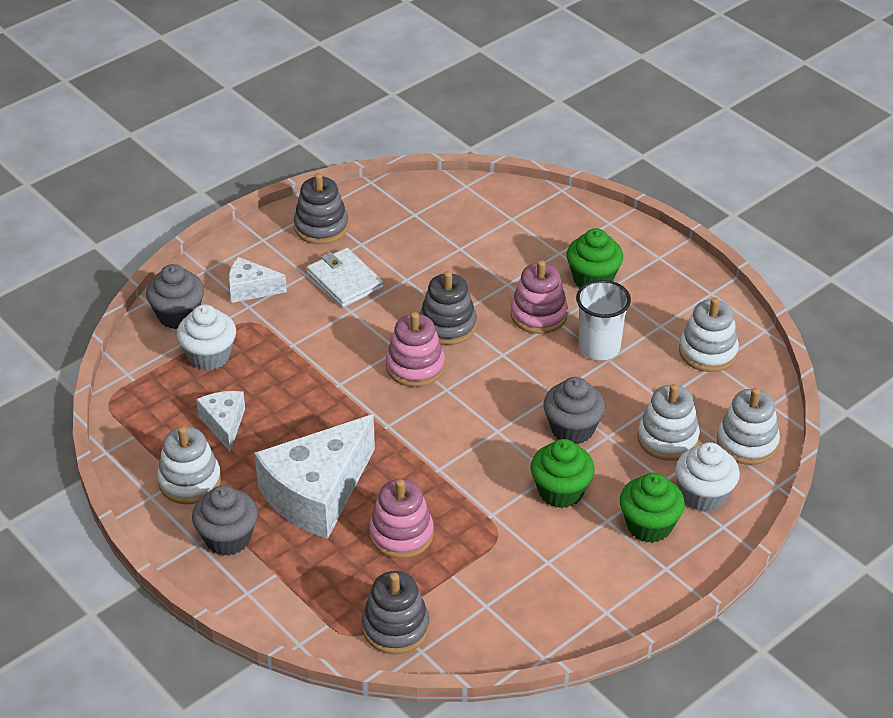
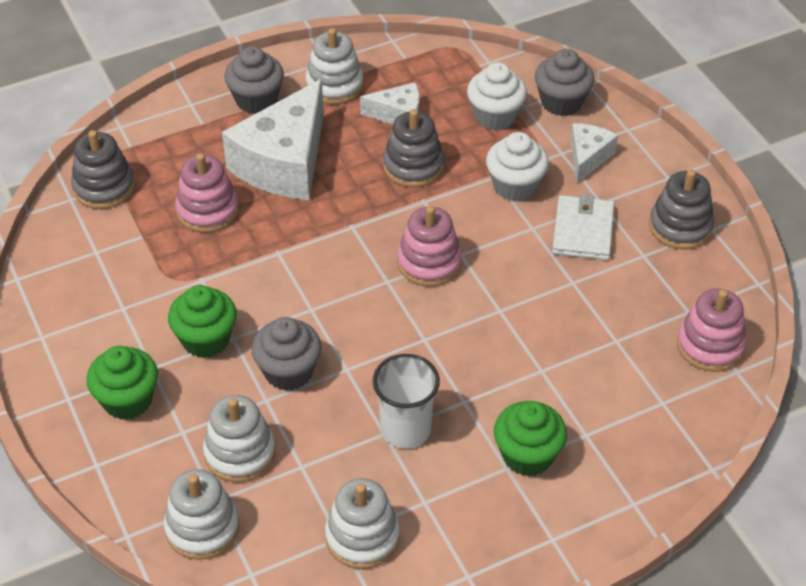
camera: 105 degrees right, 5 degrees up
white cheese [254,414,375,539] -> white cheese turned 120 degrees counterclockwise [222,79,324,200]
white wallet [307,248,383,307] -> white wallet turned 60 degrees counterclockwise [552,194,614,260]
grey stacking toy [420,271,477,345] -> grey stacking toy moved to [383,109,444,187]
pink stacking toy [510,260,568,334] -> pink stacking toy moved to [677,288,747,372]
white cupcake [675,442,740,512] -> white cupcake moved to [486,132,549,201]

